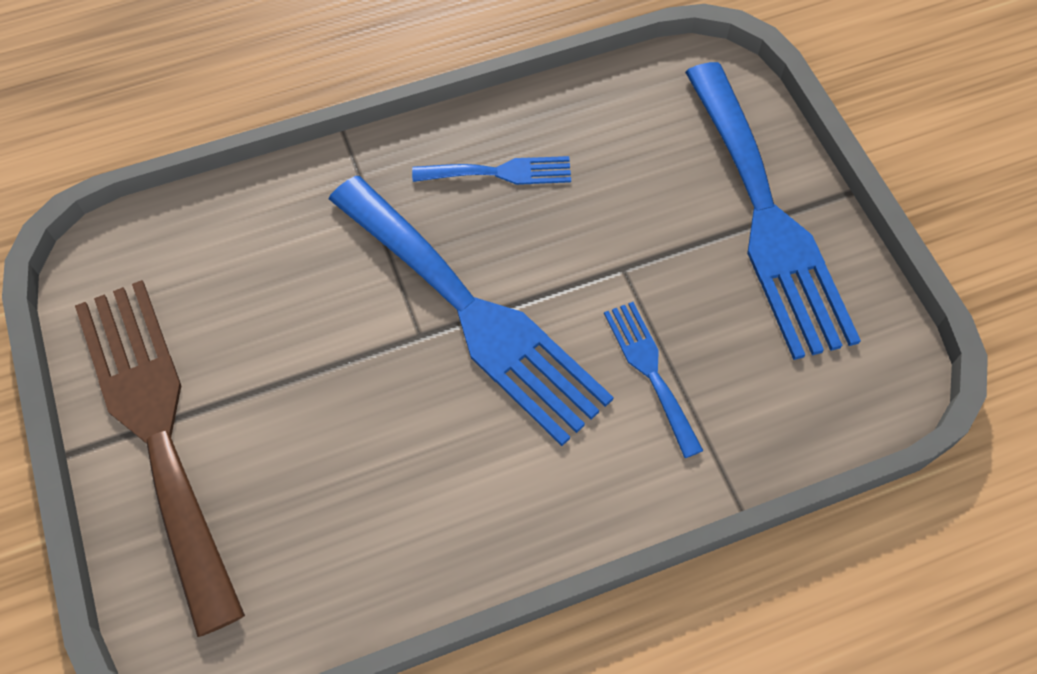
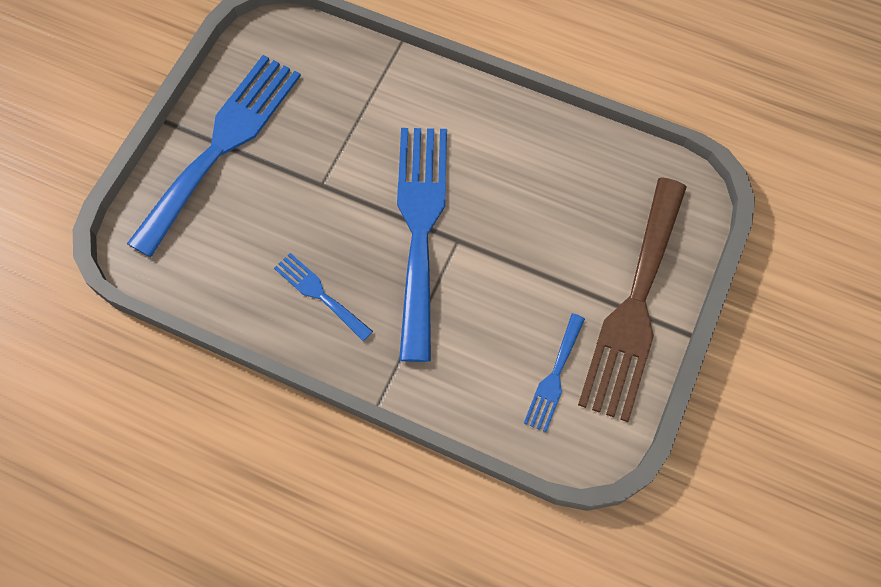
camera: 135 degrees left, 5 degrees up
blue fork [604,302,704,458] -> blue fork moved to [524,314,585,432]

